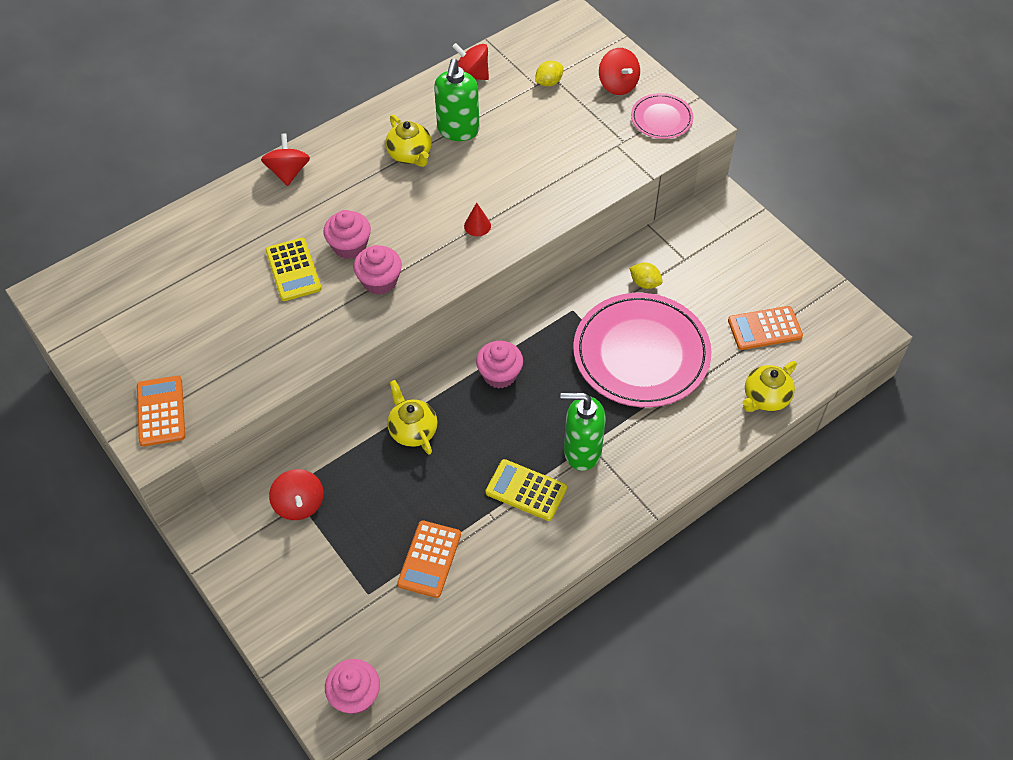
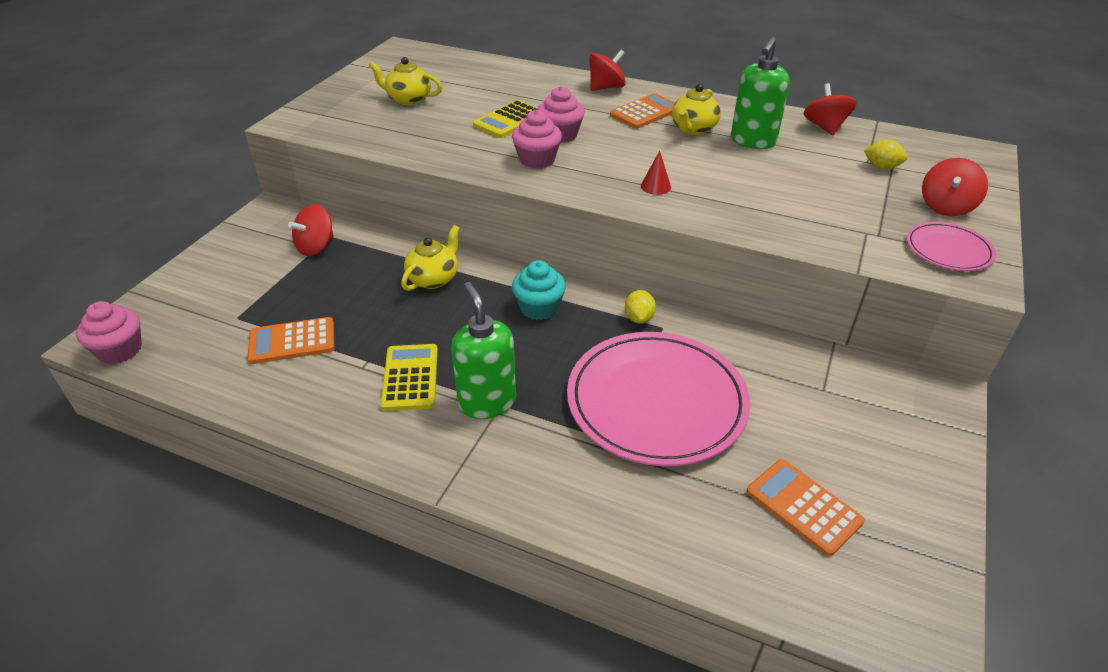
camera: 60 degrees right, 15 degrees down
orange calculator [137,376,185,447] -> orange calculator moved to [610,93,675,129]
green soap dispenser [434,59,479,141] -> green soap dispenser turned 45 degrees counterclockwise [731,36,790,149]
pink cupcake [476,341,523,389] -> turquoise cupcake [512,260,566,320]
yellow lemon [630,263,663,289] -> yellow lemon moved to [625,290,656,324]
yellow teapot [743,361,797,412] -> yellow teapot moved to [369,57,442,105]

